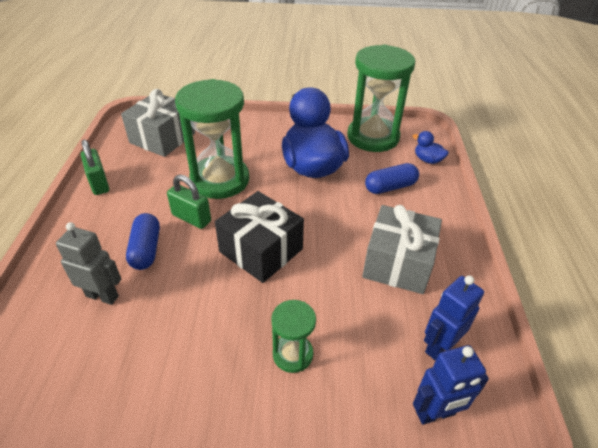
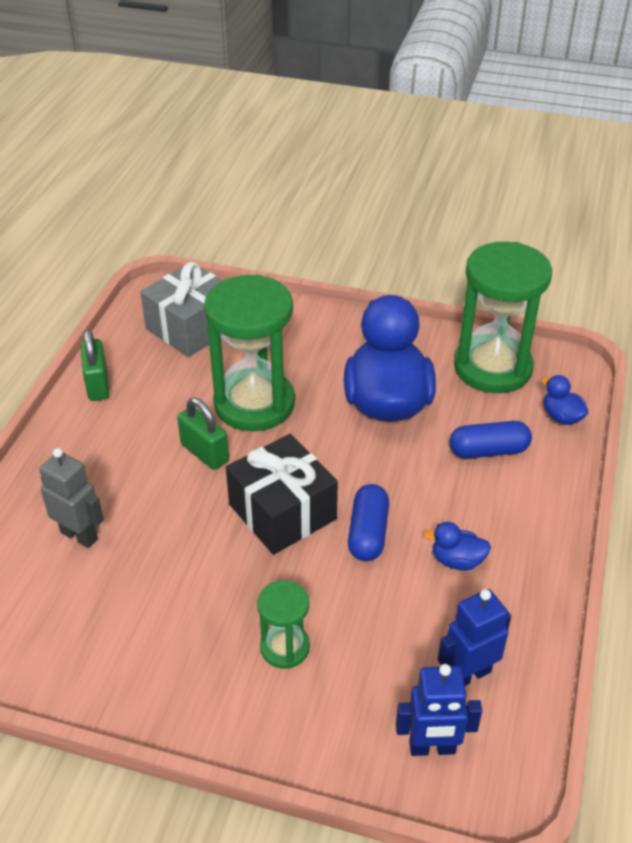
camera: 15 degrees right, 0 degrees up
blue capsule [126,213,160,270] -> blue capsule moved to [348,484,389,561]
grey gift [362,205,442,294] -> blue duck [424,522,491,571]

